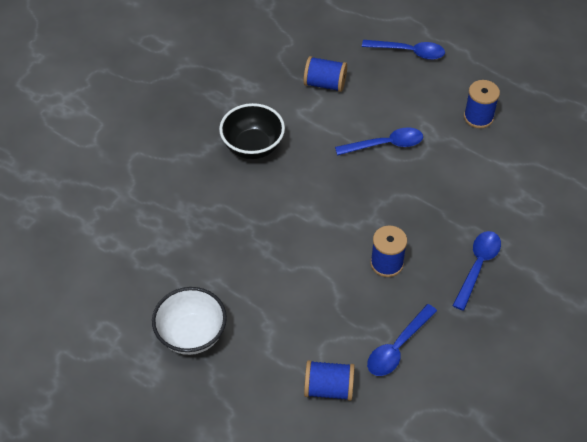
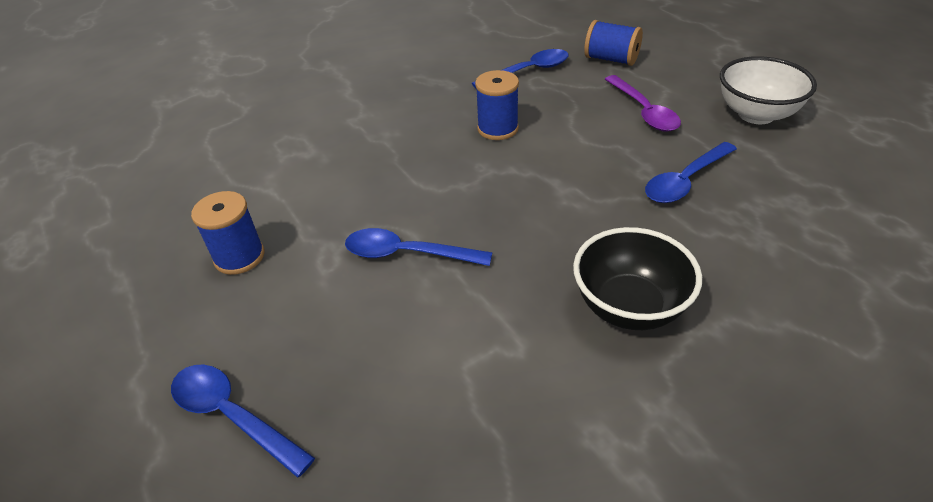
camera: 155 degrees left, 10 degrees down
blue spool [303,56,347,92] -> none
blue spoon [453,231,501,311] -> blue spoon moved to [645,142,737,203]
none -> purple spoon [605,75,681,132]

